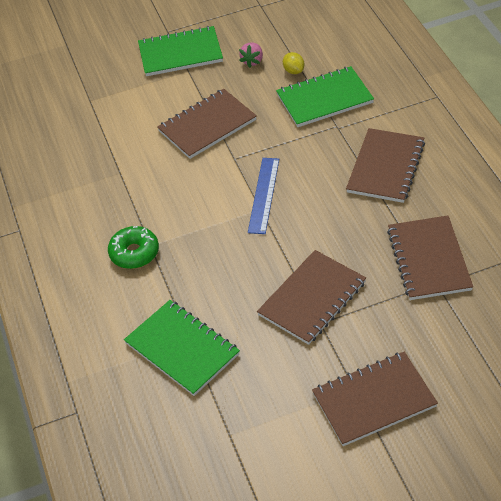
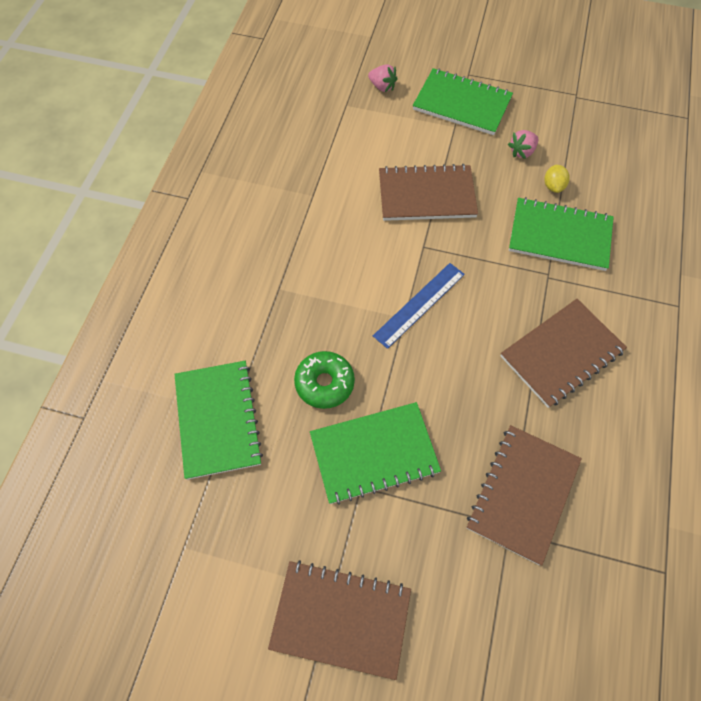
camera: 30 degrees right, 15 degrees up
green donut [108,226,159,269] -> green donut moved to [294,351,355,409]
brown notebook [257,250,366,345] -> green notebook [310,402,441,505]
none -> pink strawberry [368,64,398,92]

